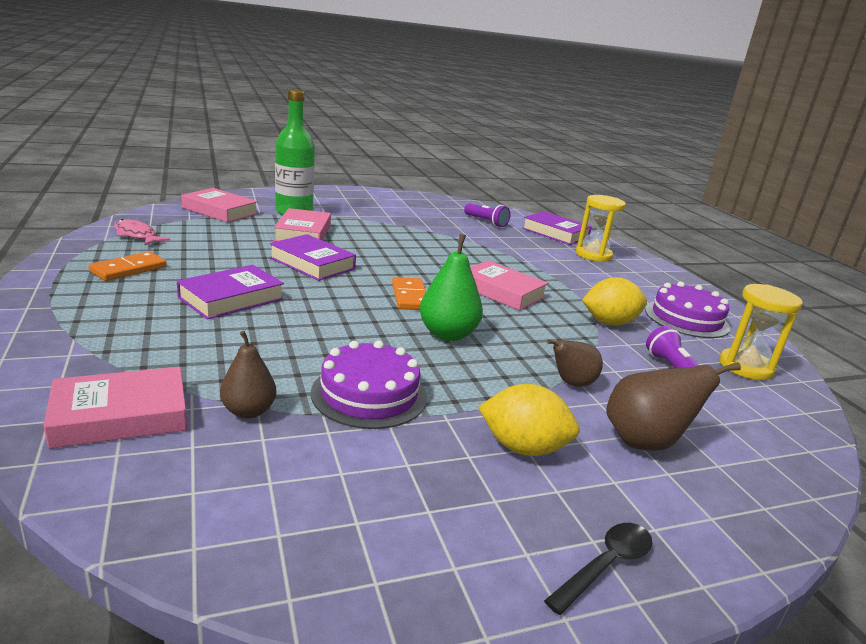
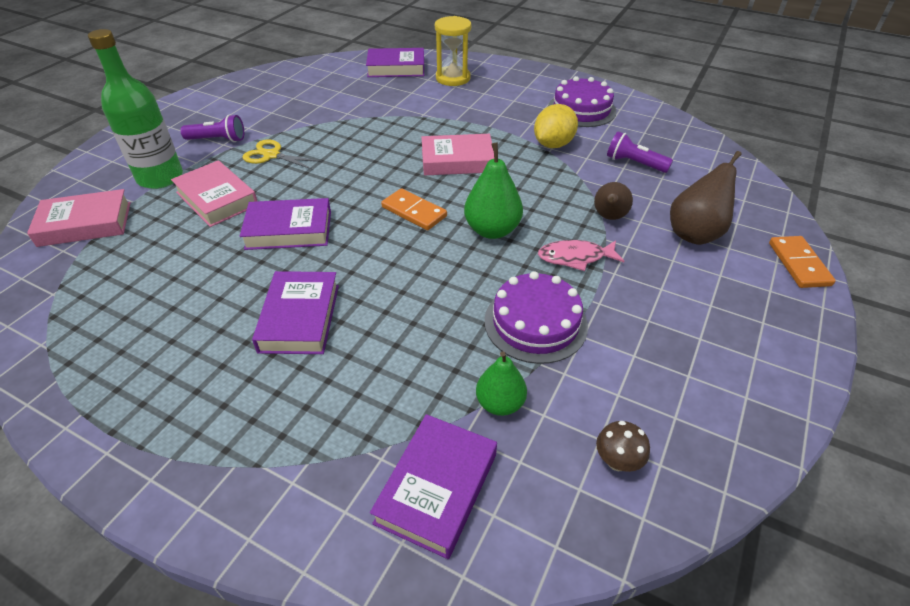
camera: 40 degrees left, 20 degrees up
pink book [44,367,187,449] -> purple book [370,414,497,559]
orange domino [89,252,167,281] -> orange domino moved to [769,236,836,288]
pink fish [114,219,170,245] -> pink fish moved to [538,240,624,271]
brown pear [220,331,277,419] -> green pear [476,351,527,416]
purple flashlight [464,203,510,227] -> purple flashlight moved to [180,114,244,142]
yellow lemon [478,384,580,456] -> none
black spoon [544,523,652,615] -> none
yellow hourglass [719,284,803,380] -> none
none -> yellow scissors [242,139,323,170]
none -> brown mushroom [596,421,650,472]

